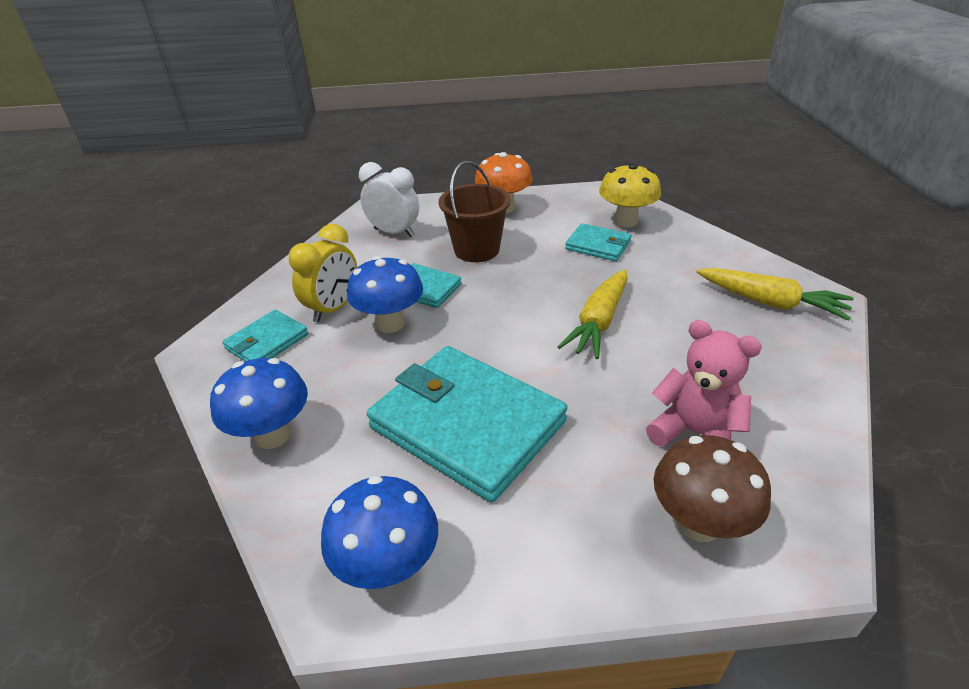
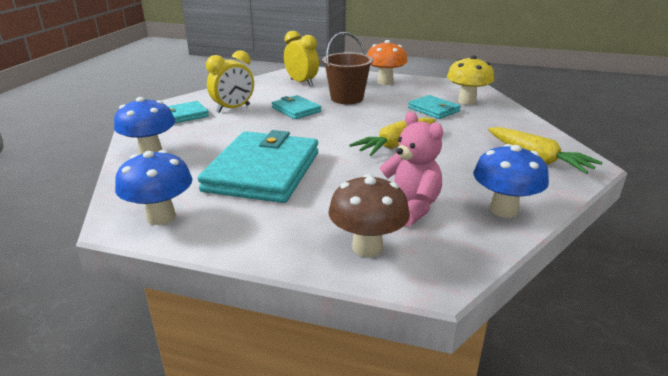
camera: 20 degrees right, 10 degrees down
blue mushroom [347,256,423,333] -> blue mushroom moved to [473,144,549,218]
white clock [359,162,419,237] -> yellow clock [284,31,319,86]
turquoise wallet [367,346,568,502] -> turquoise wallet turned 45 degrees clockwise [197,130,318,203]

